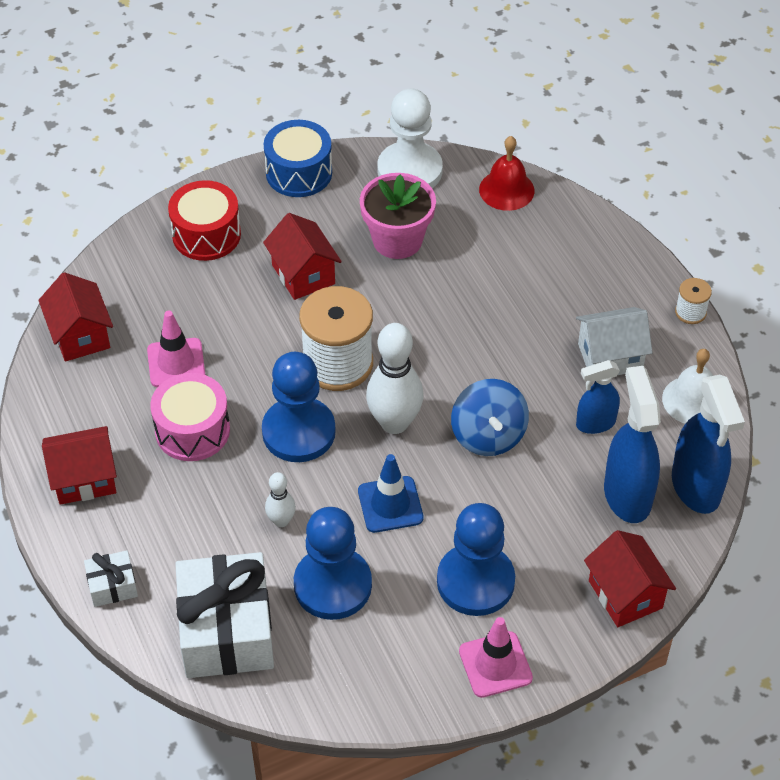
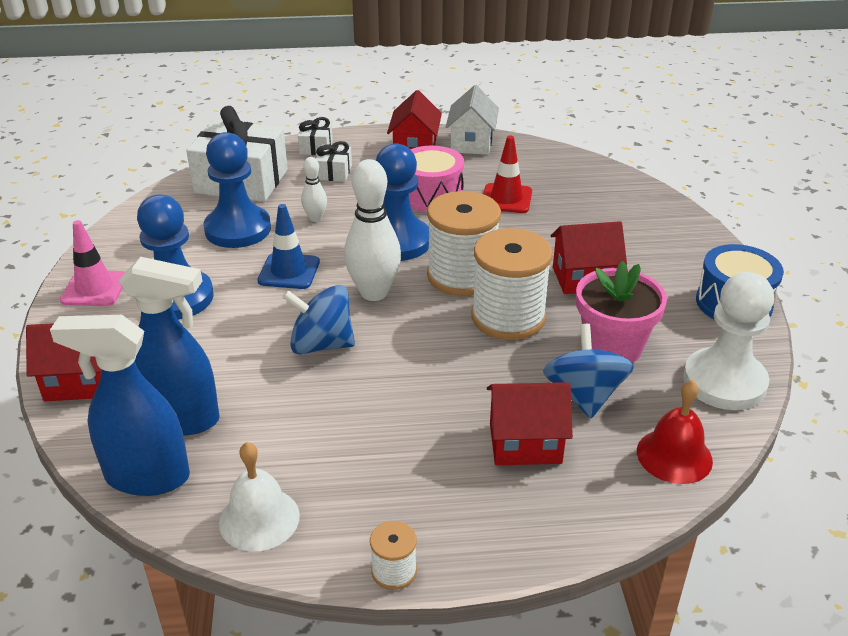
camera: 110 degrees right, 15 degrees down
red house [38,272,113,362] -> red house moved to [487,382,573,465]
pink traffic cone [147,311,205,387] -> red traffic cone [483,136,532,213]
red drum [168,180,241,261] -> none
white house [576,307,653,375] -> white house moved to [446,85,499,155]
blue spray bottle [576,360,620,434] -> none
none -> white gift [316,141,352,182]
none -> white spool [471,228,553,340]
none -> blue spinning top [543,324,634,418]

